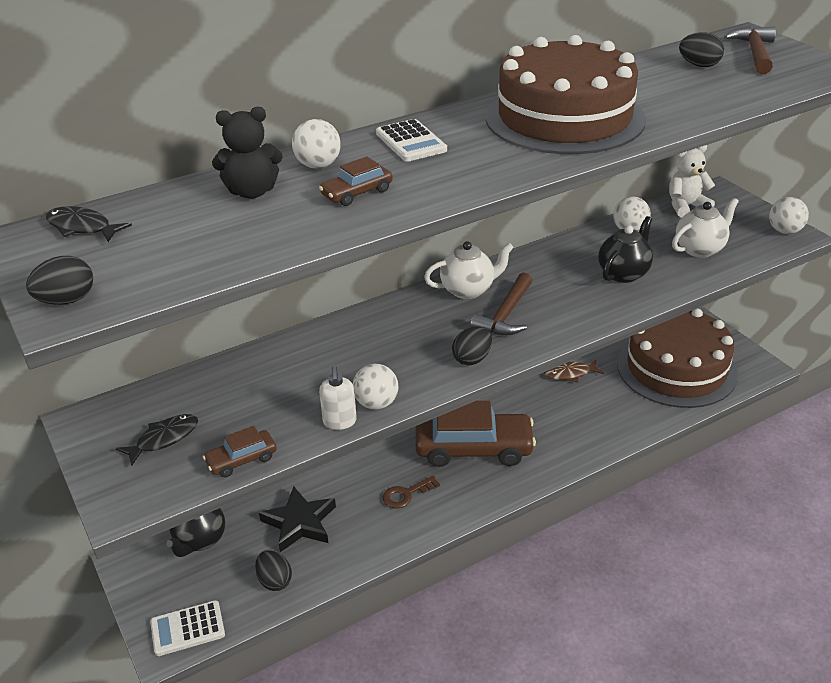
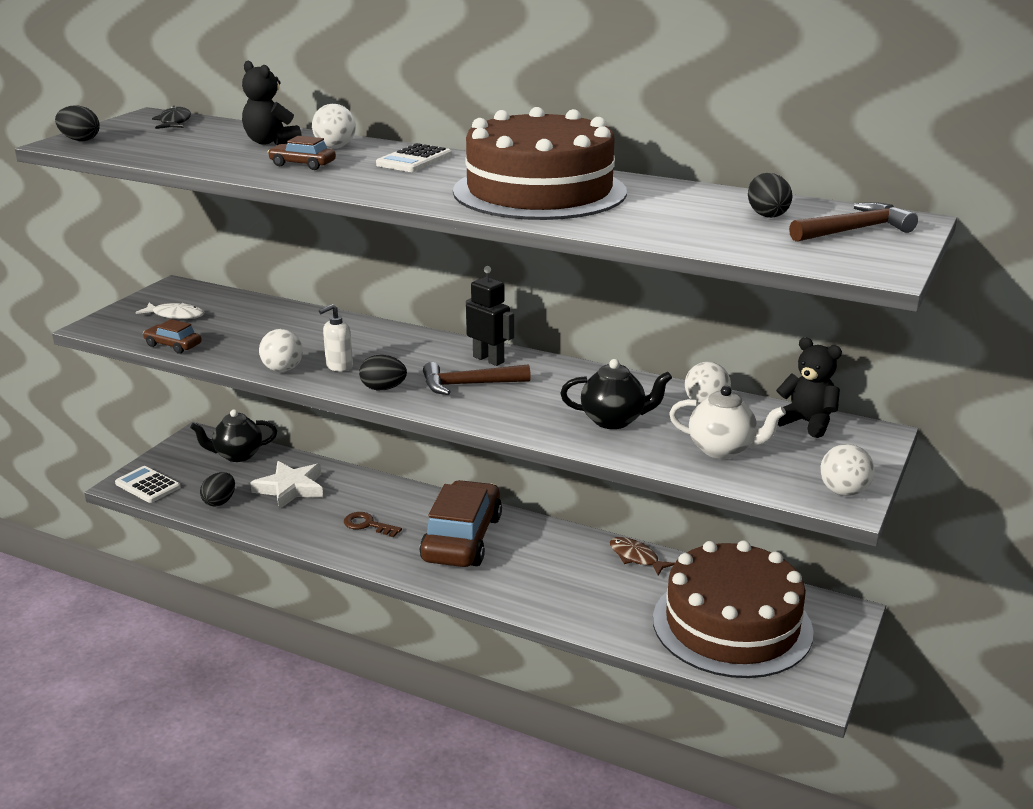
camera: 55 degrees right, 10 degrees down
black fish [116,414,198,466] -> white fish [135,303,204,319]
black star [259,486,336,552] -> white star [250,461,323,509]
white soap dispenser [319,366,357,430] -> white soap dispenser moved to [319,304,353,372]
brown car [415,401,536,467] -> brown car turned 135 degrees counterclockwise [419,480,502,567]
white teapot [424,241,514,299] -> black robot [466,266,514,366]
white teddy bear [669,145,715,217] -> black teddy bear [776,337,842,438]

